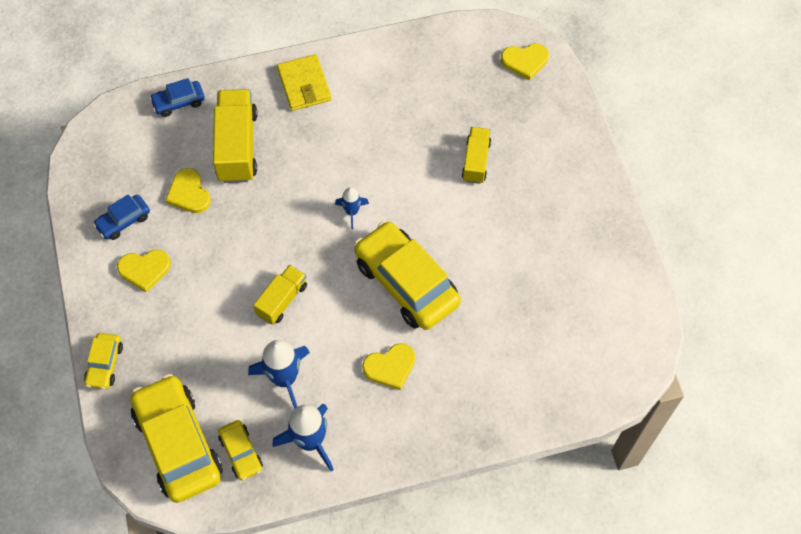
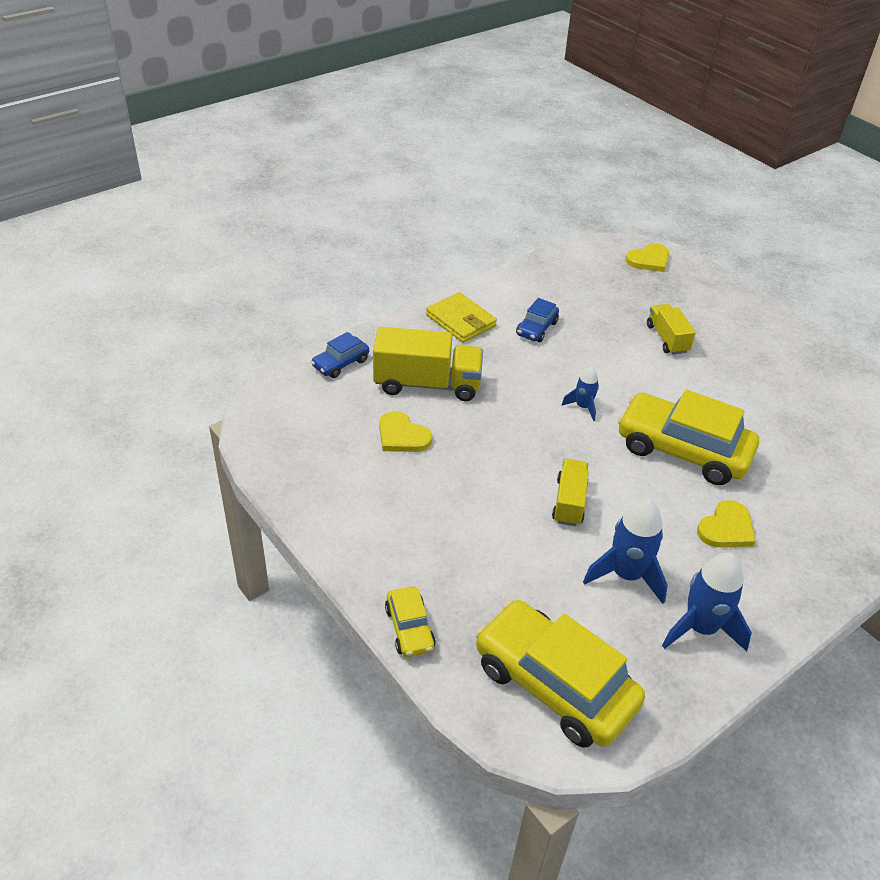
camera: 25 degrees left, 20 degrees down
blue car [93,194,150,240] -> blue car moved to [516,298,559,342]
yellow heart [117,250,171,293] -> none
yellow truck [213,89,258,183] -> yellow truck turned 120 degrees clockwise [373,327,483,401]
yellow car [218,420,263,481] -> none

